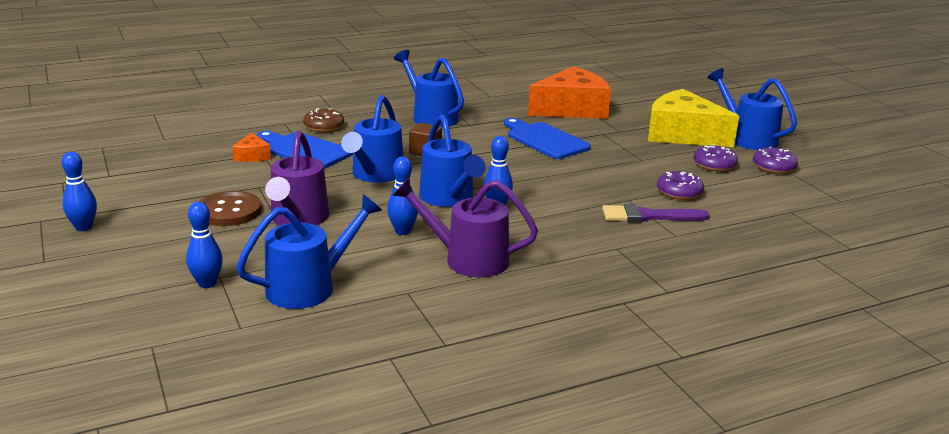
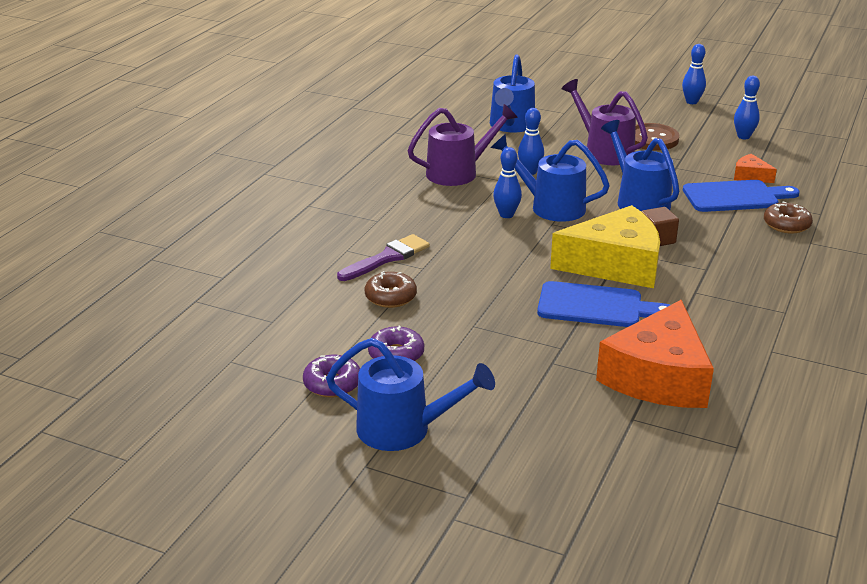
camera: 140 degrees right, 5 degrees up
blue bowling pin [186,202,223,288] -> blue bowling pin moved to [734,76,760,139]
blue watering can [394,50,464,128] -> none
yellow cheese [648,89,739,147] -> yellow cheese moved to [550,205,660,288]
purple donut [657,171,704,200] -> brown donut [365,271,417,308]

